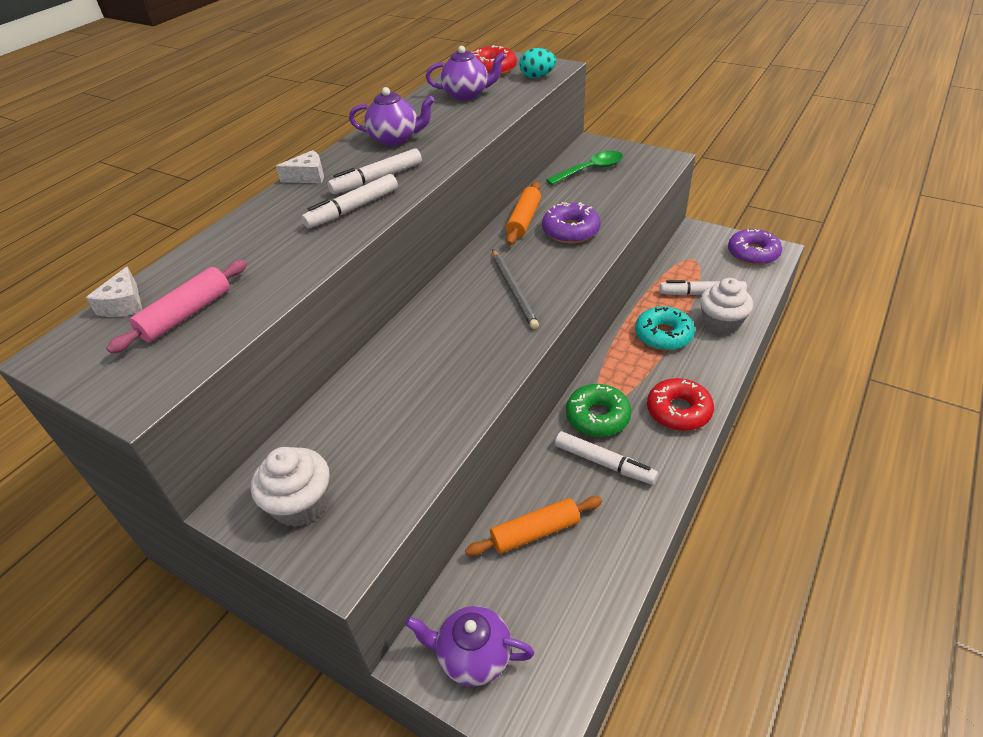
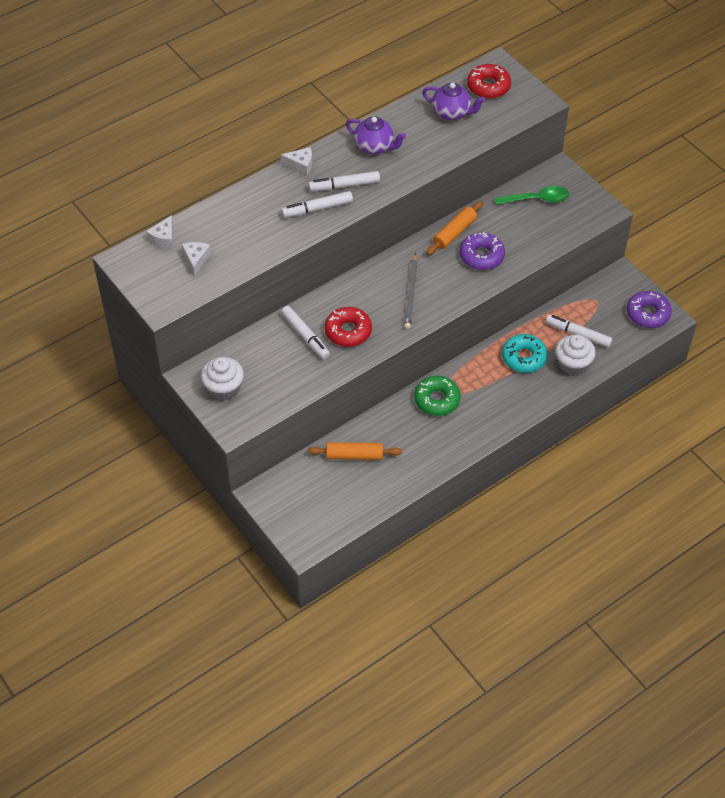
camera: 20 degrees right, 10 degrees up
pink rolling pin [106,260,247,354] -> white cheese [182,242,211,276]
purple teapot [405,606,534,686] -> none
turquoise egg [519,48,556,78] -> none
white marker [555,431,658,485] -> white marker moved to [281,306,330,359]
red donut [647,378,714,431] -> red donut moved to [325,307,372,347]

